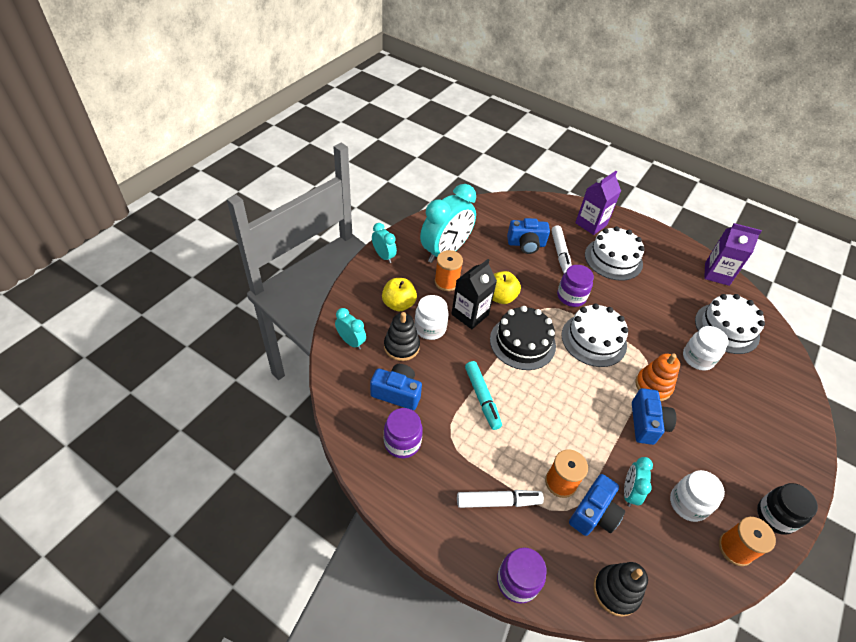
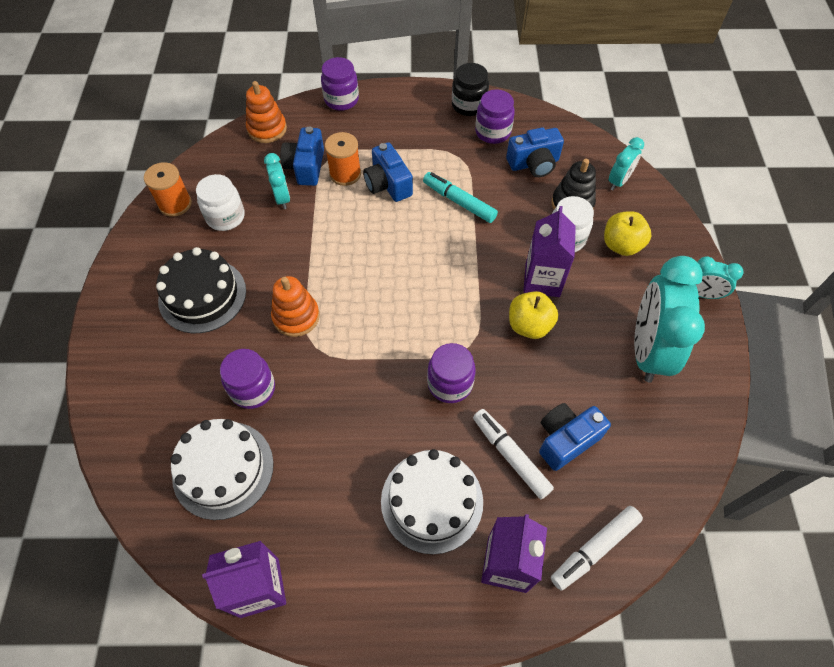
camera: 150 degrees right, 10 degrees up
turquoise clock [335,308,366,350] -> turquoise clock turned 60 degrees counterclockwise [609,137,644,190]
orange spool [435,250,463,291] -> none
black carton [451,259,497,329] -> purple carton [523,206,576,297]
white marker [457,490,544,508] -> white marker moved to [551,506,643,591]
black cake [490,306,556,370] -> black cake moved to [156,247,246,333]
white cake [561,303,629,367] -> none
black stacking toy [593,562,648,617] -> orange stacking toy [246,81,287,143]
blue camera [632,388,676,445] -> blue camera moved to [363,142,413,202]
white jar [683,326,729,371] -> purple jar [220,349,275,409]
black jar [757,483,818,535] -> black jar moved to [452,63,489,116]

